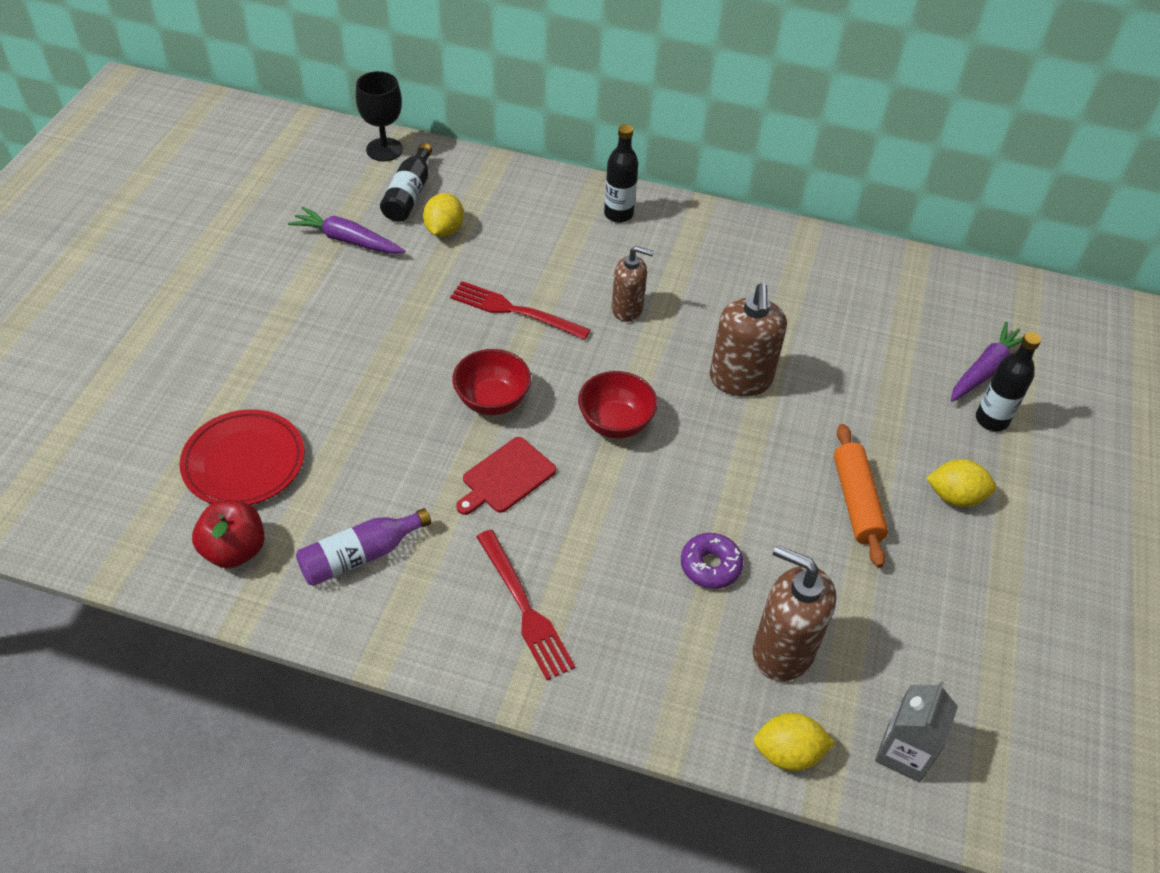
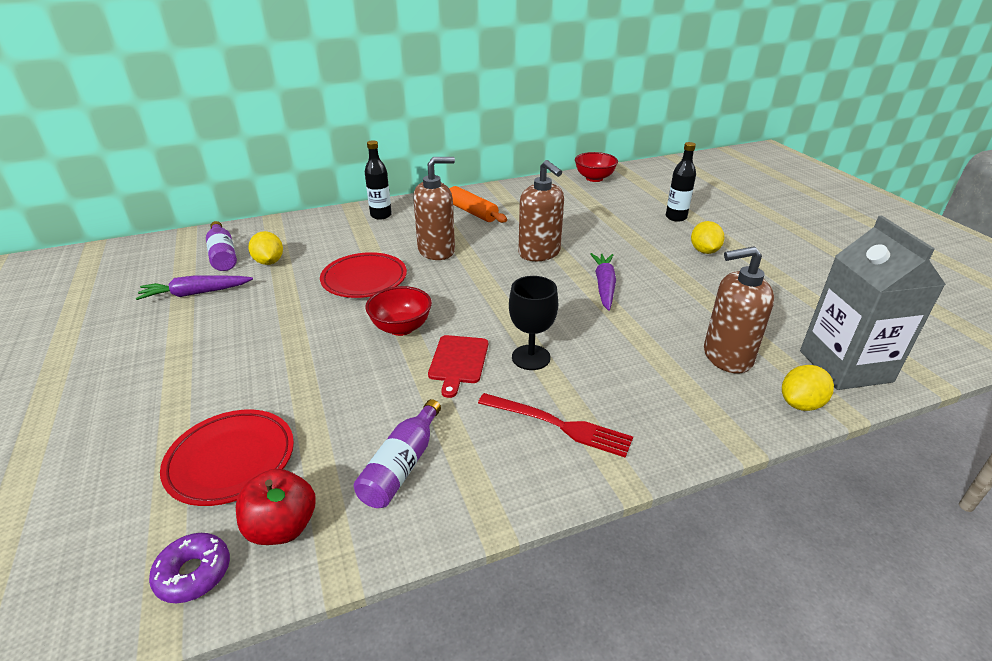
camera: 35 degrees left, 15 degrees down
black goblet [356,71,403,161] -> black goblet moved to [509,276,558,370]
black bottle [380,143,432,222] -> purple bottle [206,221,237,271]
red fork [450,281,591,340] -> red plate [320,252,407,298]
red bowl [578,371,658,438] -> red bowl moved to [575,152,618,182]
brown soap dispenser [612,246,654,322] -> brown soap dispenser [413,157,455,260], size x1.55
purple donut [681,533,743,589] -> purple donut moved to [149,533,230,603]
orange rolling pin [834,424,888,568] -> orange rolling pin moved to [450,186,507,223]
grey carton [875,681,958,782] -> grey carton [800,216,946,390], size x1.80
yellow lemon [927,459,997,507] -> yellow lemon turned 60 degrees counterclockwise [691,221,724,254]
purple carrot [951,322,1023,402] -> purple carrot moved to [590,253,616,311]

